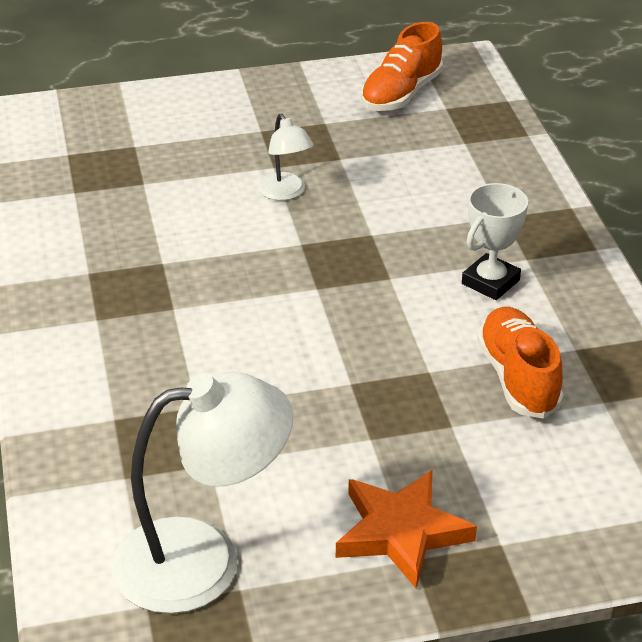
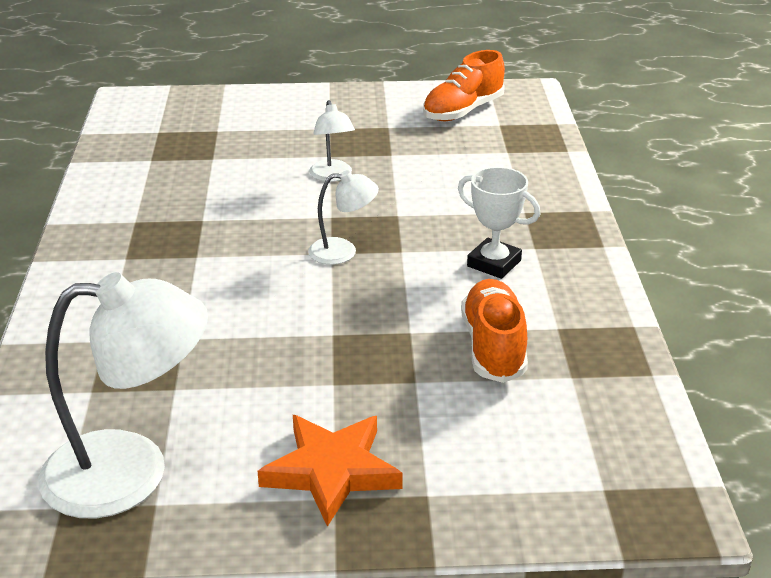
camera: 10 degrees right, 5 degrees down
white trophy [462,183,528,300] -> white trophy turned 75 degrees clockwise [458,167,540,279]
none -> white lamp [308,170,379,265]

